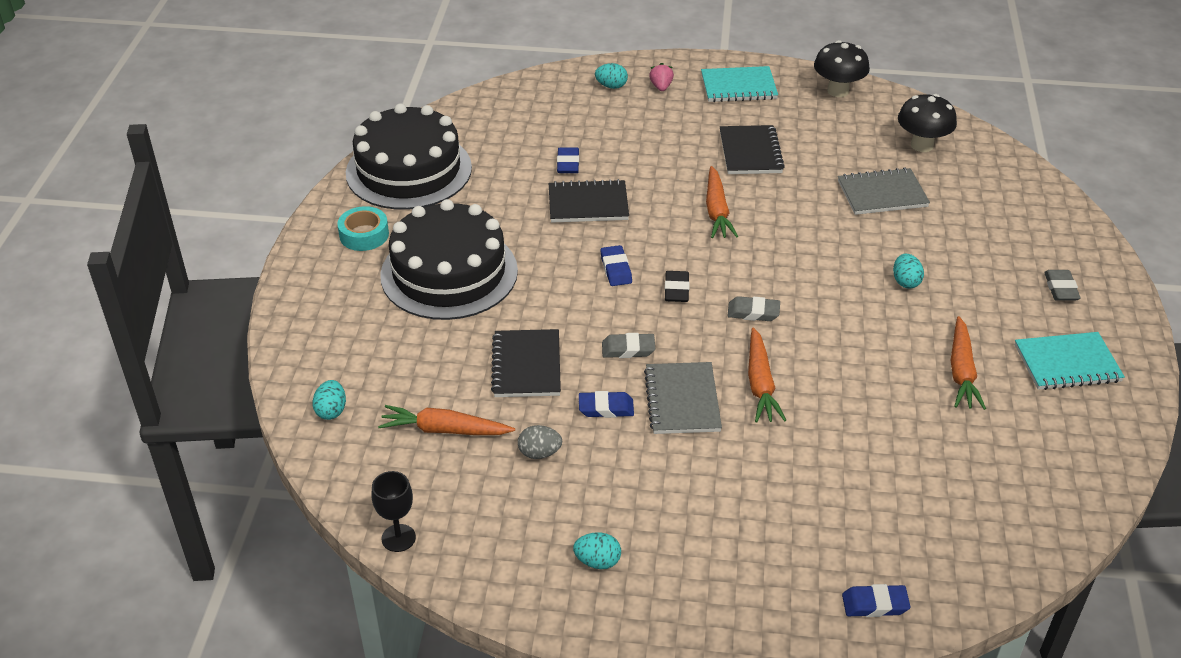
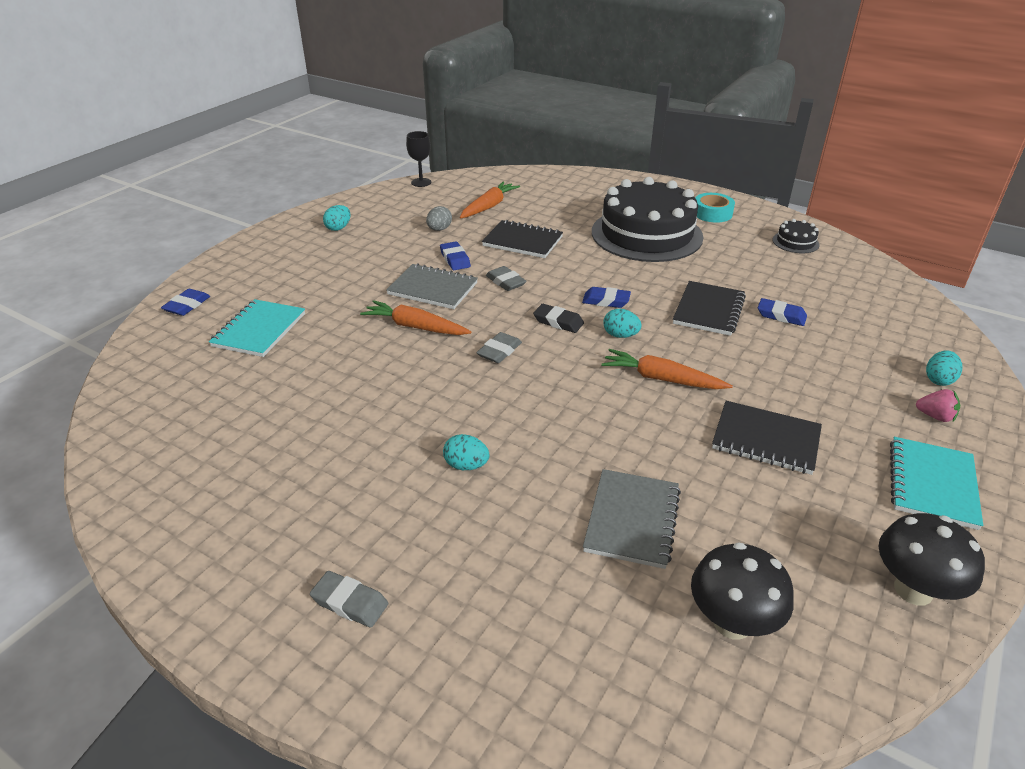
camera: 115 degrees right, 5 degrees down
turquoise egg [312,380,346,420] -> turquoise egg moved to [603,309,642,338]
black cake [346,103,472,210] -> black cake [773,219,820,253], size x0.40
blue eraser [579,391,634,418] -> blue eraser turned 45 degrees counterclockwise [440,241,471,270]
grey eraser [602,333,655,358] -> grey eraser turned 60 degrees counterclockwise [486,266,526,291]
orange carrot [951,316,986,410] -> none
turquoise notebook [1015,332,1125,390] -> turquoise notebook moved to [209,299,305,357]

